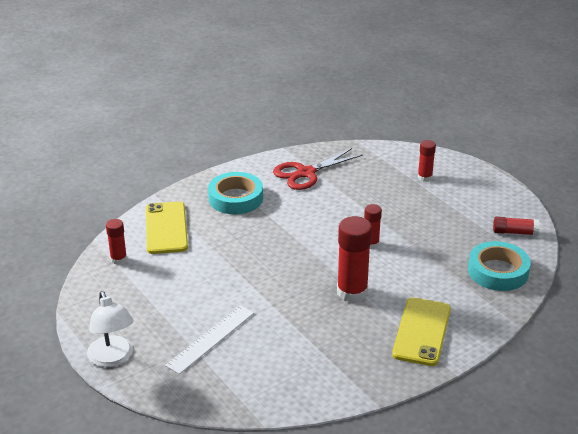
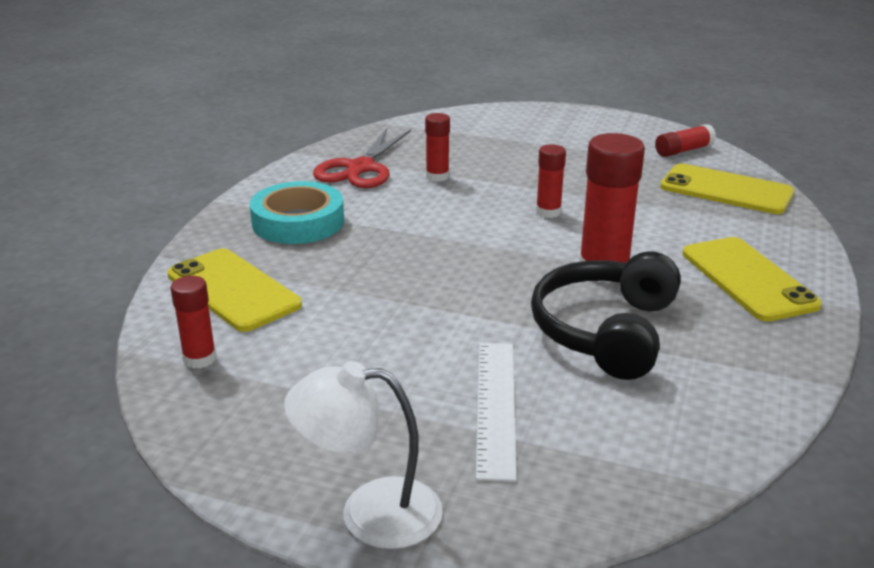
camera: 35 degrees left, 5 degrees down
white lamp [87,291,133,367] -> white lamp turned 150 degrees clockwise [284,361,443,549]
red glue stick [418,140,436,182] -> red glue stick moved to [425,113,450,182]
turquoise tape [468,241,531,291] -> yellow phone [660,164,795,214]
none -> black headphones [531,251,681,380]

